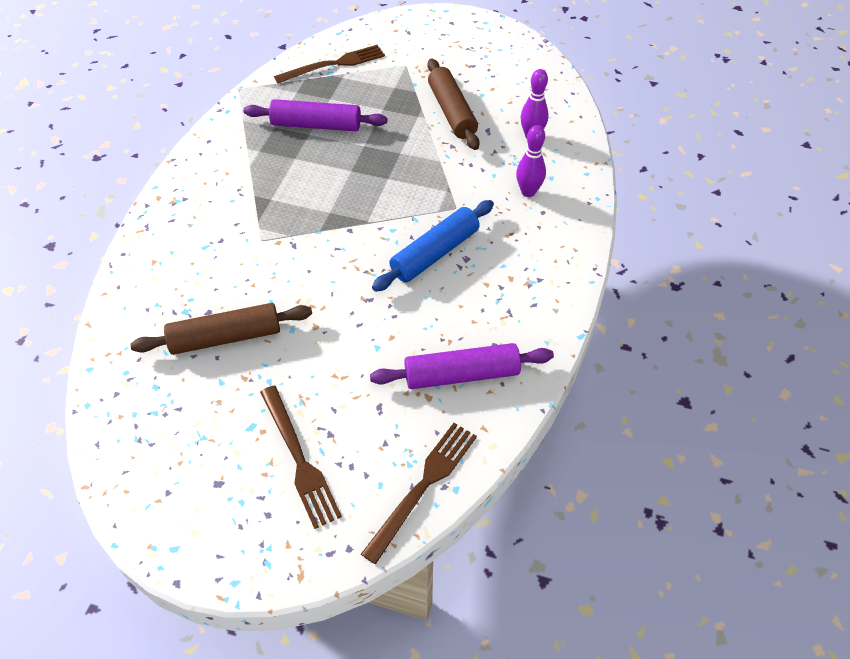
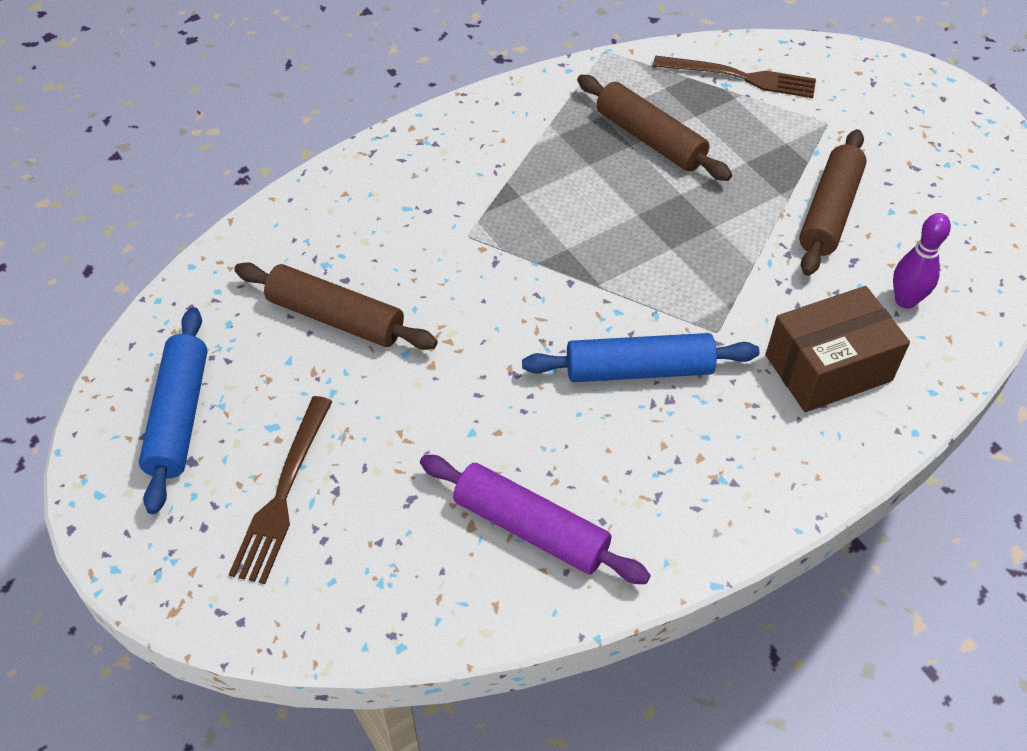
camera: 40 degrees right, 0 degrees up
purple rolling pin [243,99,387,131] -> brown rolling pin [577,75,732,181]
brown fork [361,423,477,564] -> none
purple bowling pin [516,125,546,197] -> brown box [766,286,910,412]
none -> blue rolling pin [139,307,208,514]

